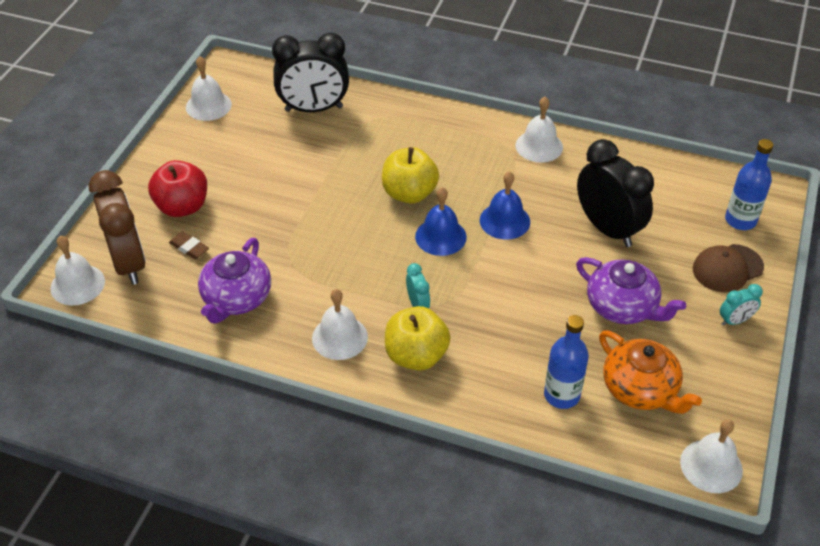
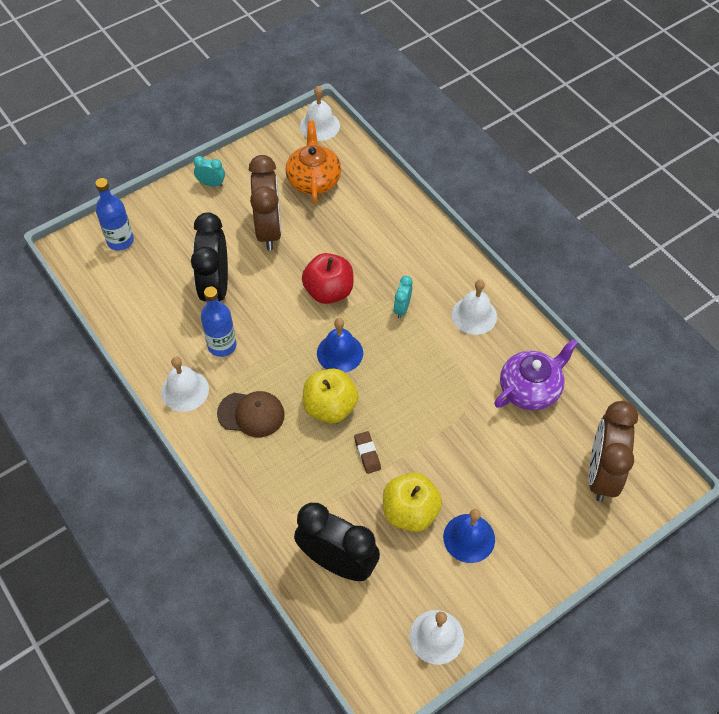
camera: 145 degrees left, 10 degrees up
white bell [50,235,105,306] -> none
red apple [148,160,207,217] -> red apple moved to [302,253,354,304]
brown eraser [169,232,209,259] -> brown eraser moved to [354,431,381,474]
yellow apple [385,306,451,371] -> yellow apple moved to [383,473,442,532]
blue bell [480,171,530,240] -> blue bell moved to [443,509,495,563]
blue bottle [544,315,589,409] -> blue bottle moved to [201,287,237,357]
purple teapot [576,257,686,324] -> brown clock [249,155,281,250]
brown cap [693,244,764,292] -> brown cap moved to [217,391,285,437]

